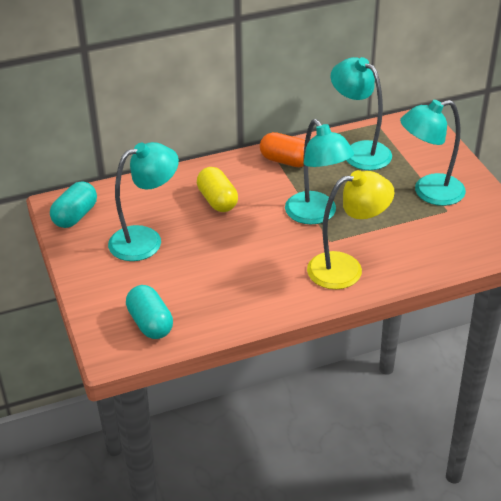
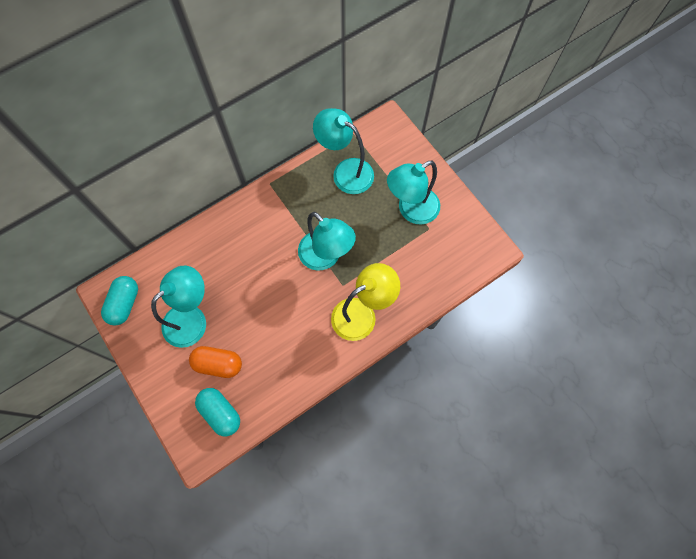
camera: 15 degrees left, 30 degrees up
yellow capsule [197,167,238,212] -> none
orange capsule [260,132,305,167] -> orange capsule moved to [189,346,242,378]

